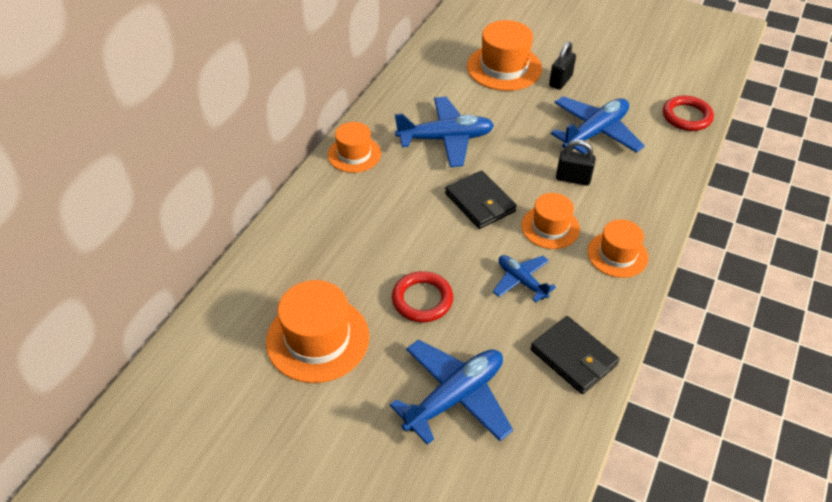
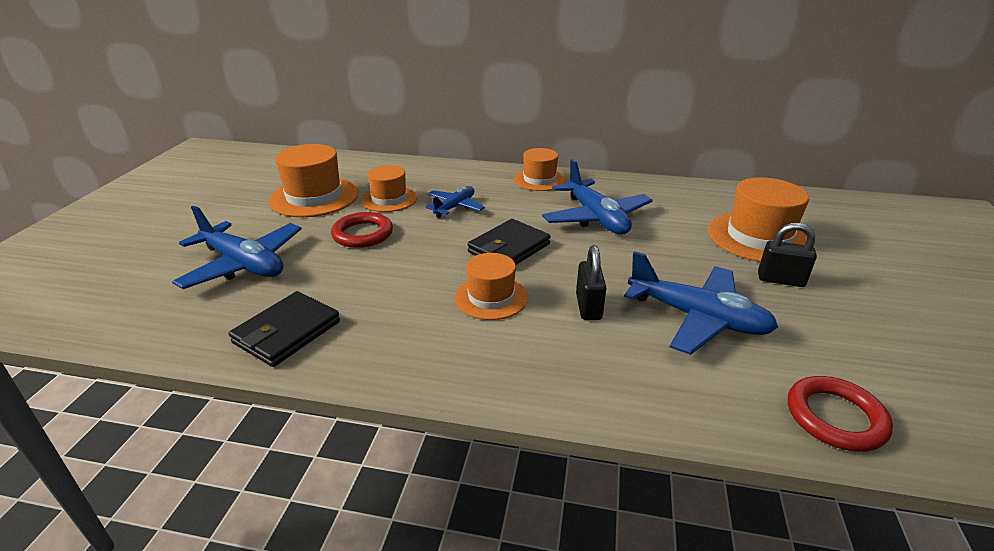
camera: 75 degrees right, 15 degrees down
blue plane [493,255,556,302] -> blue plane moved to [425,186,485,218]
orange hat [587,219,648,278] -> orange hat moved to [361,165,417,212]

